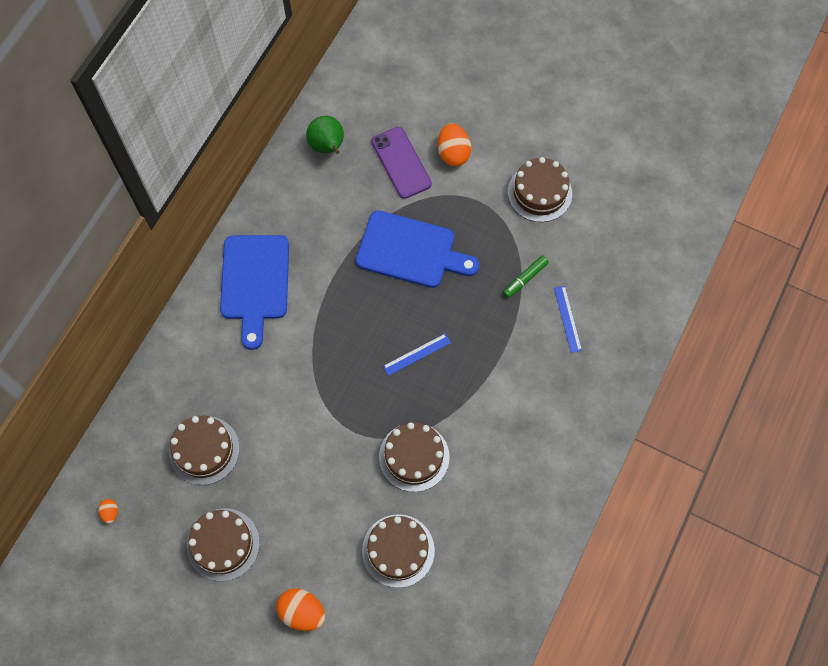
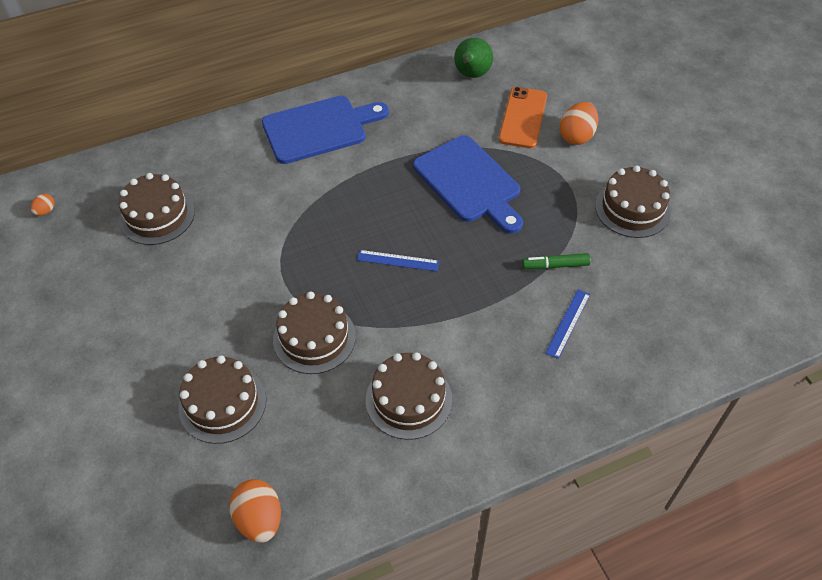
camera: 40 degrees right, 15 degrees down
brown cake [187,508,260,581] -> brown cake moved to [366,352,452,440]
blue cutting board [220,235,289,350] -> blue cutting board turned 150 degrees counterclockwise [262,96,389,164]
orange egg [276,588,325,631] -> orange egg moved to [229,479,281,543]
purple phone [371,127,432,199] -> orange phone [499,87,547,149]

